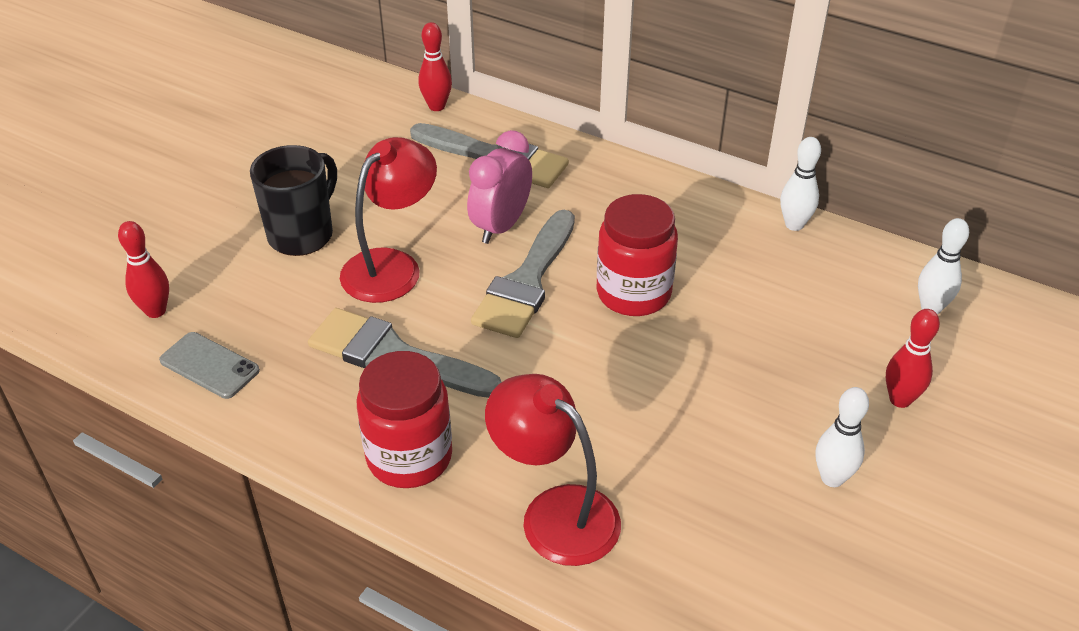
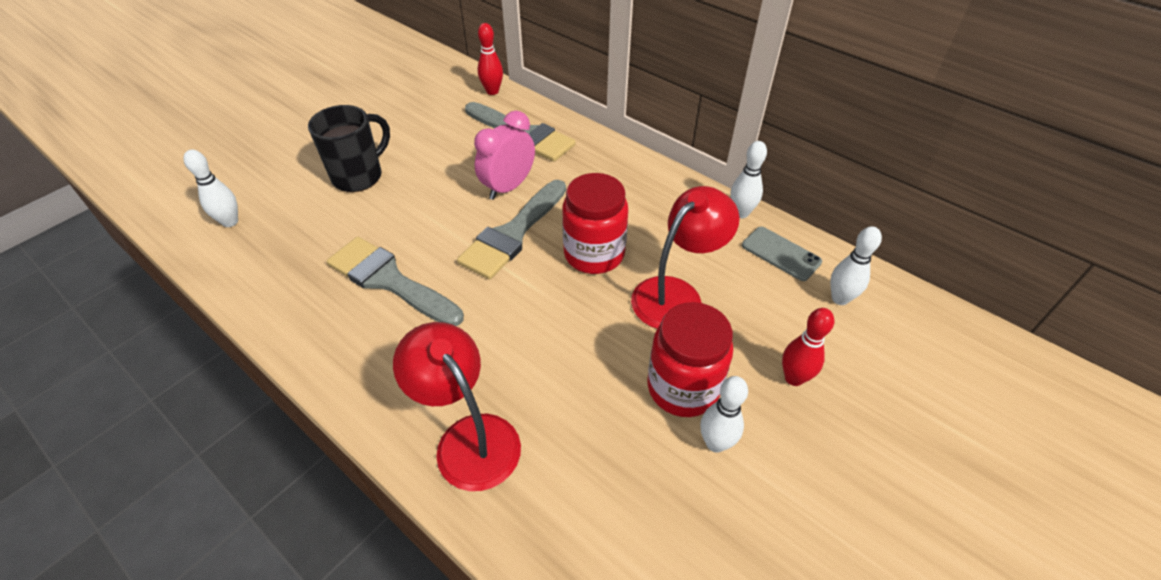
camera: 10 degrees right, 5 degrees up
red bowling pin [118,221,169,318] -> white bowling pin [183,149,238,227]
grey phone [159,332,260,399] -> grey phone moved to [742,227,822,281]
red lamp [340,137,437,303] -> red lamp moved to [631,186,740,329]
red jar [357,351,452,488] -> red jar moved to [647,302,733,417]

